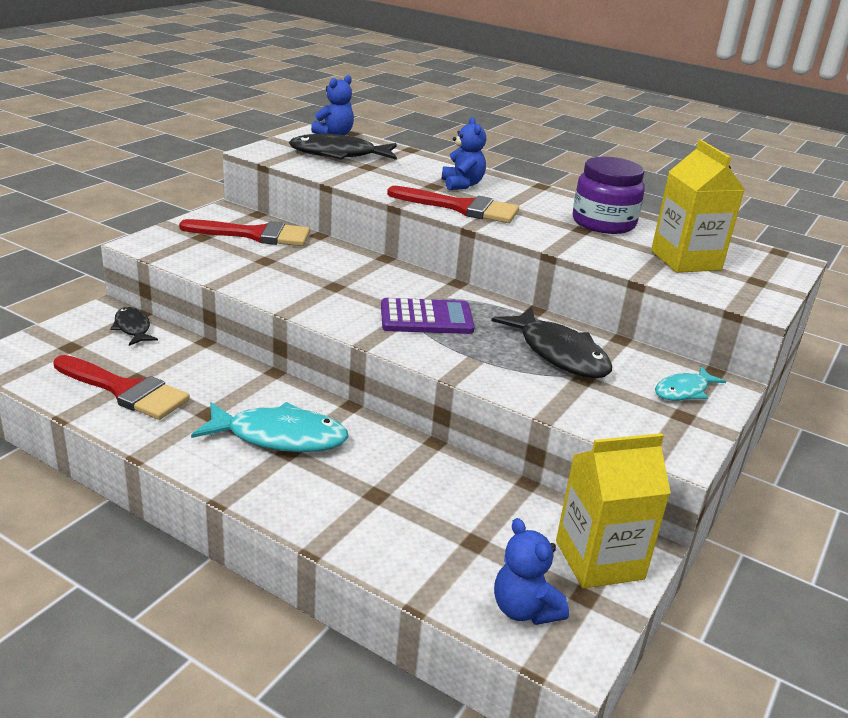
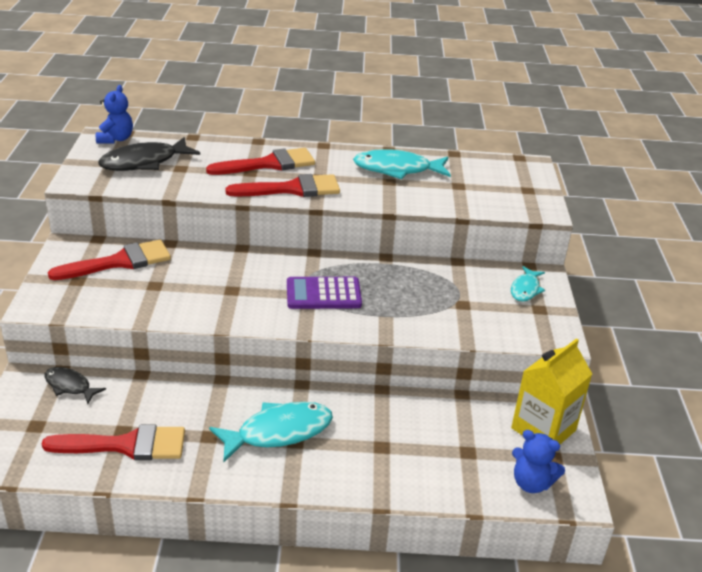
camera: 30 degrees left, 5 degrees up
purple calculator [381,298,475,334] -> purple calculator turned 150 degrees counterclockwise [287,277,362,309]
blue teddy bear [442,117,486,190] -> red brush [206,148,315,175]
black fish [492,307,612,378] -> none
purple jar [573,157,645,234] -> turquoise fish [353,149,451,179]
yellow carton [651,139,745,273] -> none

